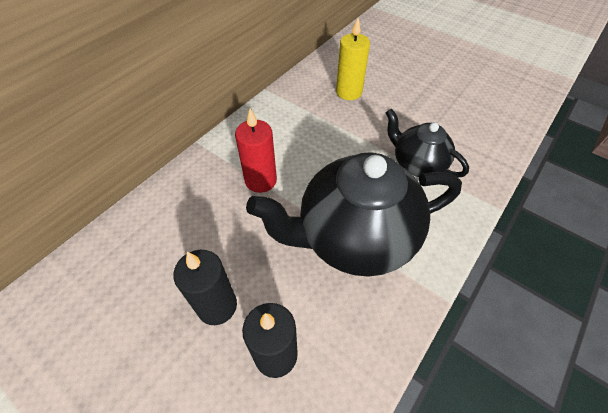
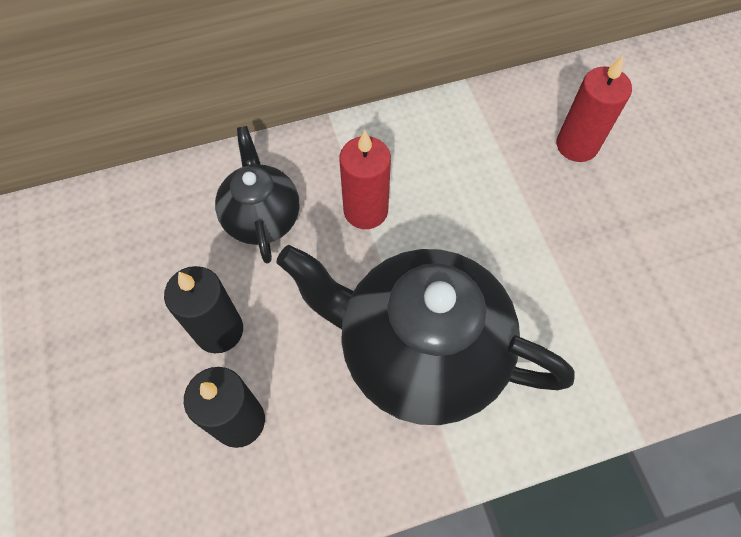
camera: 35 degrees right, 10 degrees up
yellow candle [336,18,370,100] -> red candle [557,56,632,162]
black teapot [386,109,469,177] -> black teapot moved to [215,126,300,263]

